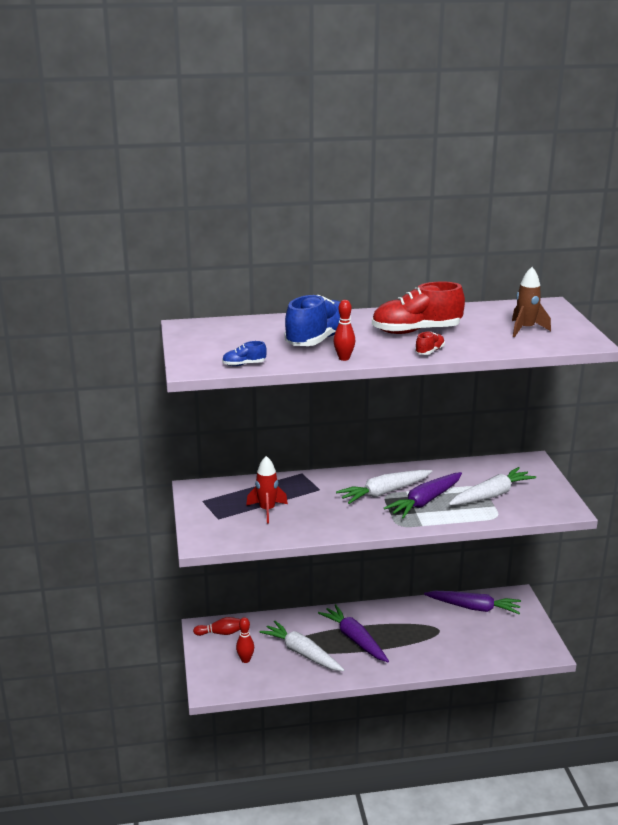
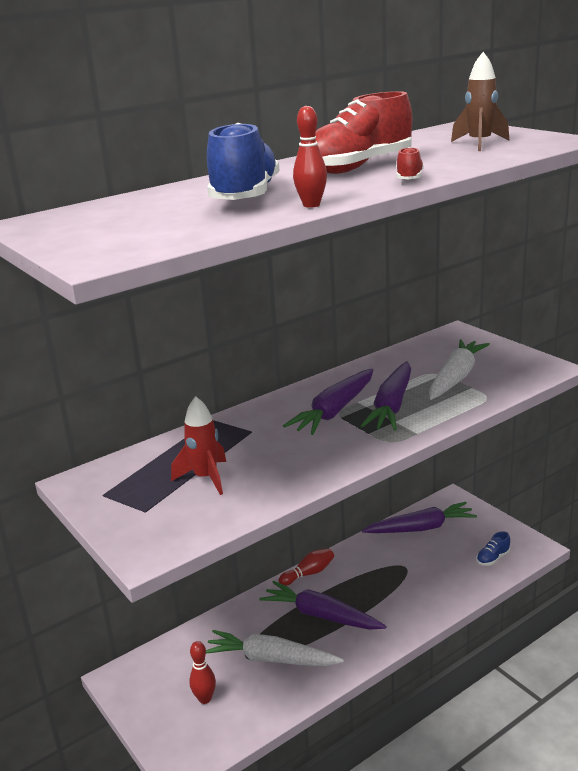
camera: 25 degrees left, 0 degrees up
red bowling pin [193,617,241,636] -> red bowling pin moved to [279,548,334,586]
blue shoe [222,341,267,366] -> blue shoe moved to [476,531,510,566]
white carrot [336,470,432,504] -> purple carrot [283,369,373,435]

